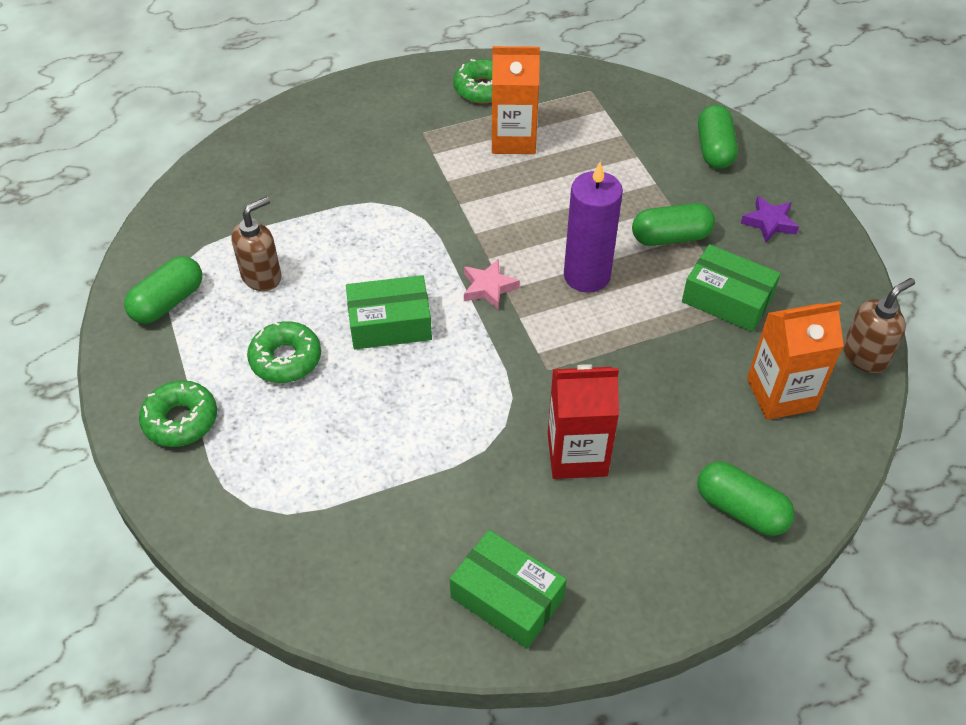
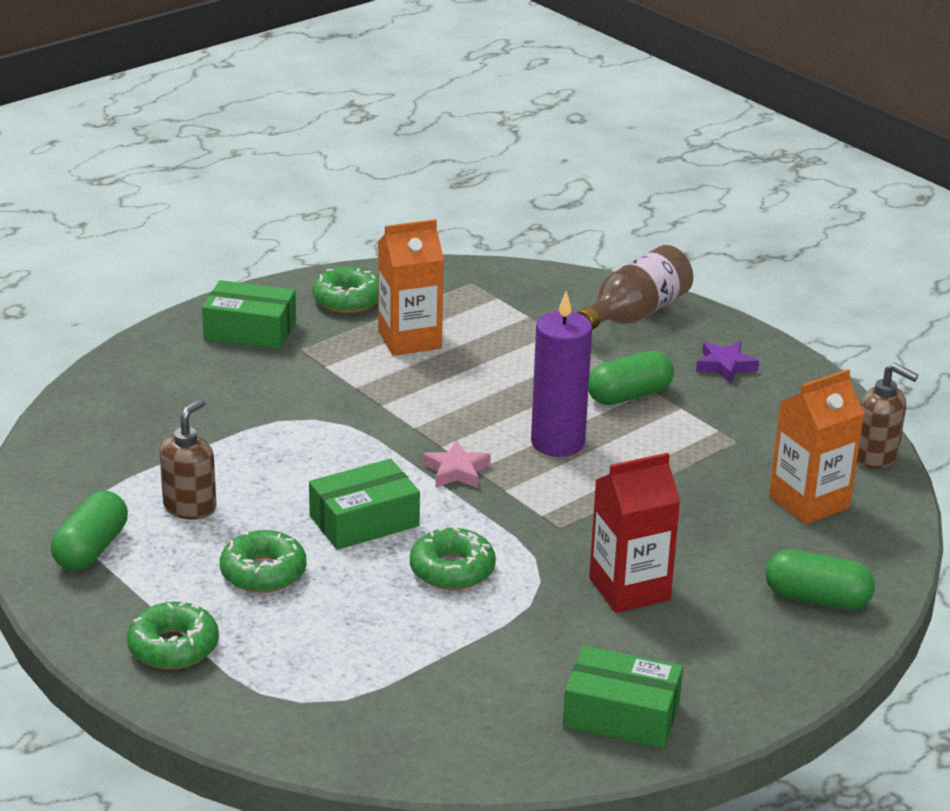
camera: 20 degrees left, 20 degrees down
green box [682,244,781,332] -> green box moved to [202,280,296,349]
green capsule [698,105,738,169] -> brown bottle [577,245,693,330]
brown soap dispenser [843,278,915,373] -> brown soap dispenser turned 90 degrees clockwise [857,363,918,469]
none -> green donut [410,527,496,590]

